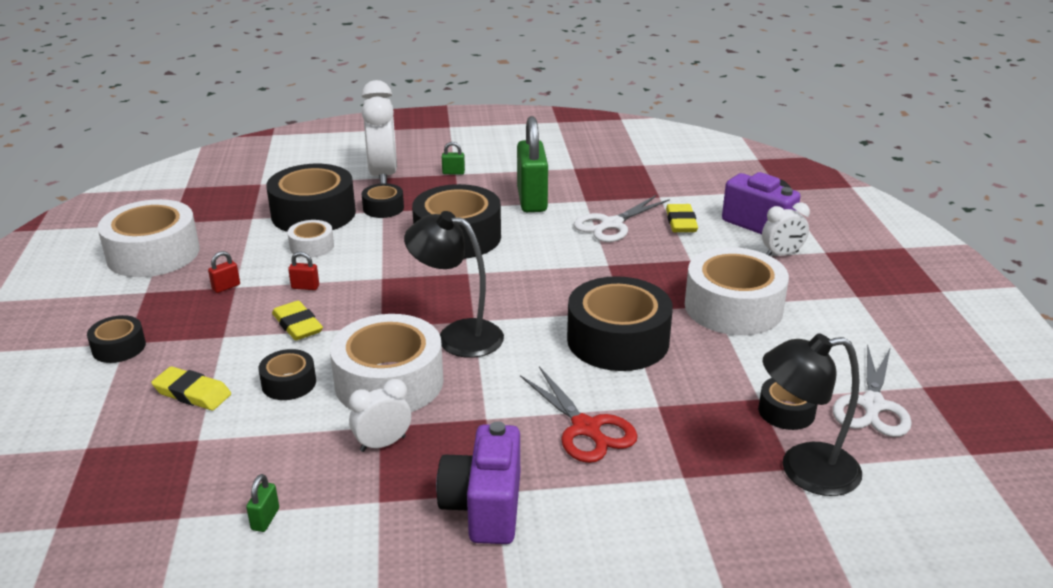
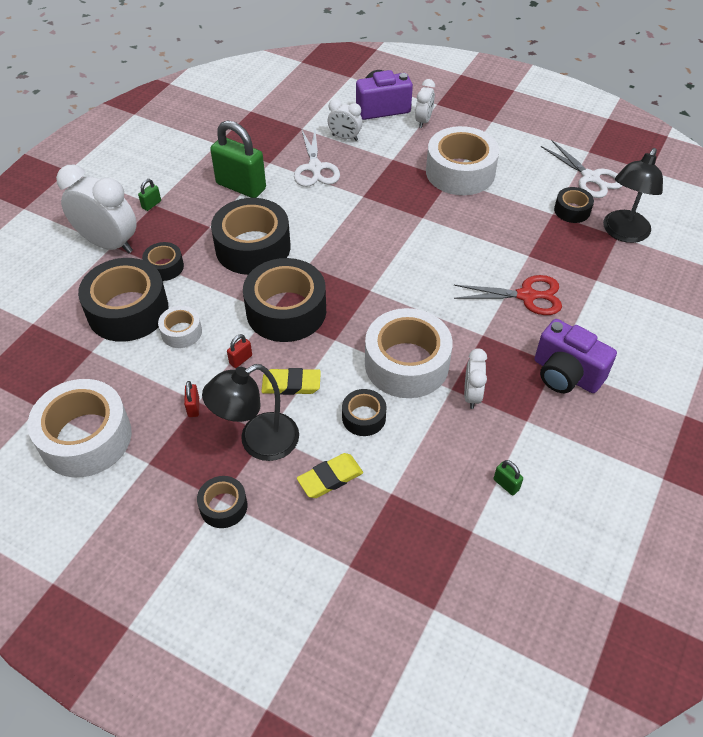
camera: 55 degrees left, 20 degrees up
black lamp [404,211,504,358] -> black lamp moved to [202,364,299,461]
black tape [567,276,673,371] -> black tape moved to [243,258,326,342]
yellow eraser [666,204,698,232] -> white clock [328,99,362,141]

